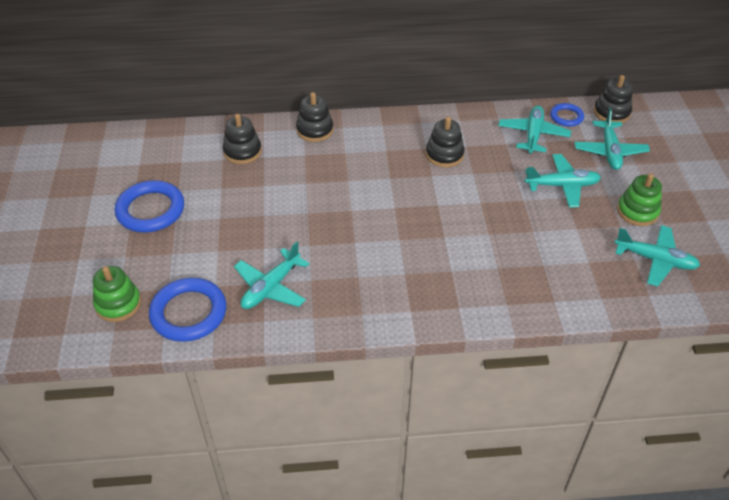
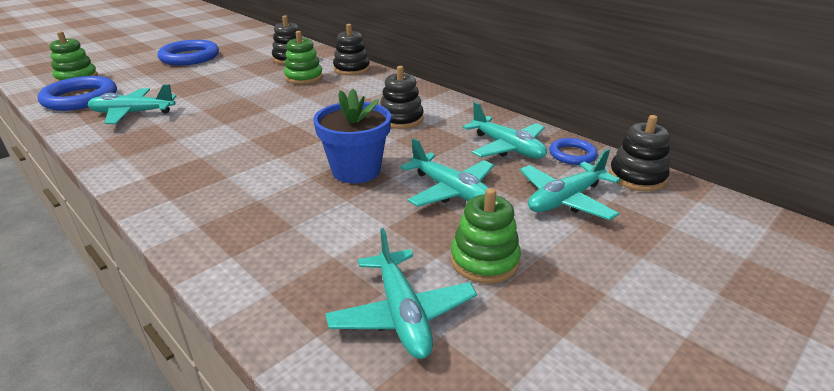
camera: 50 degrees right, 15 degrees down
turquoise plane [498,106,571,154] -> turquoise plane turned 75 degrees clockwise [463,102,547,159]
none -> green stacking toy [284,31,323,84]
none -> blue flower pot [313,88,391,183]

